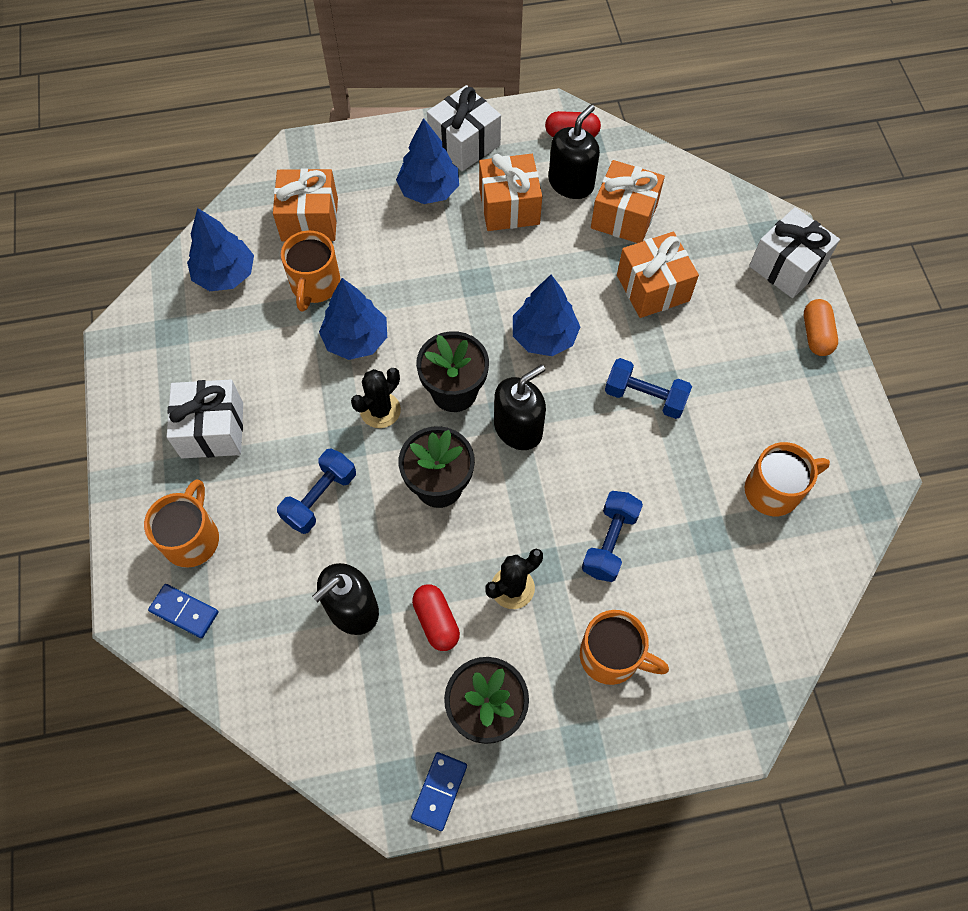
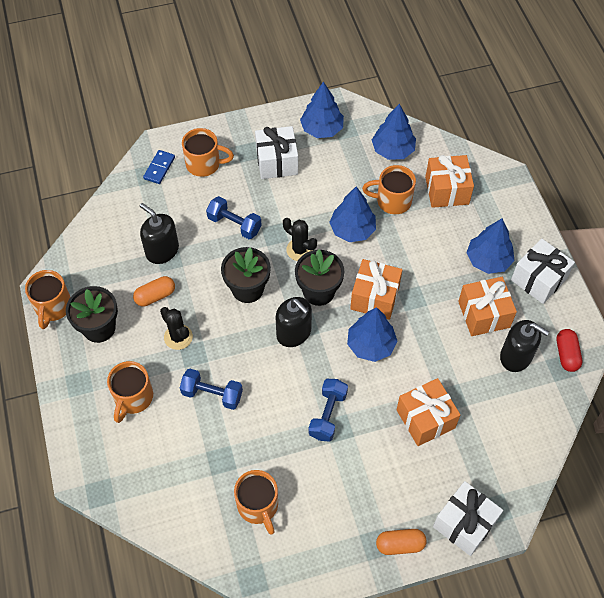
camera: 85 degrees right, 5 degrees down
blue domino [411,752,467,831] -> orange mug [25,270,71,329]
red capsule [412,584,460,651] -> orange capsule [133,276,175,307]
orange gift [591,160,665,243] -> orange gift moved to [350,259,402,320]
none -> blue tree [300,82,344,138]

